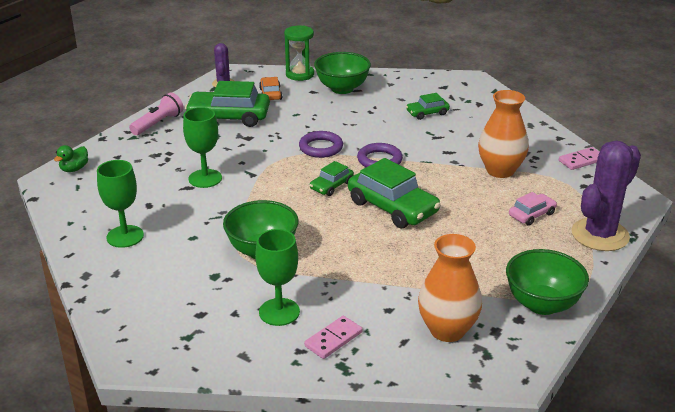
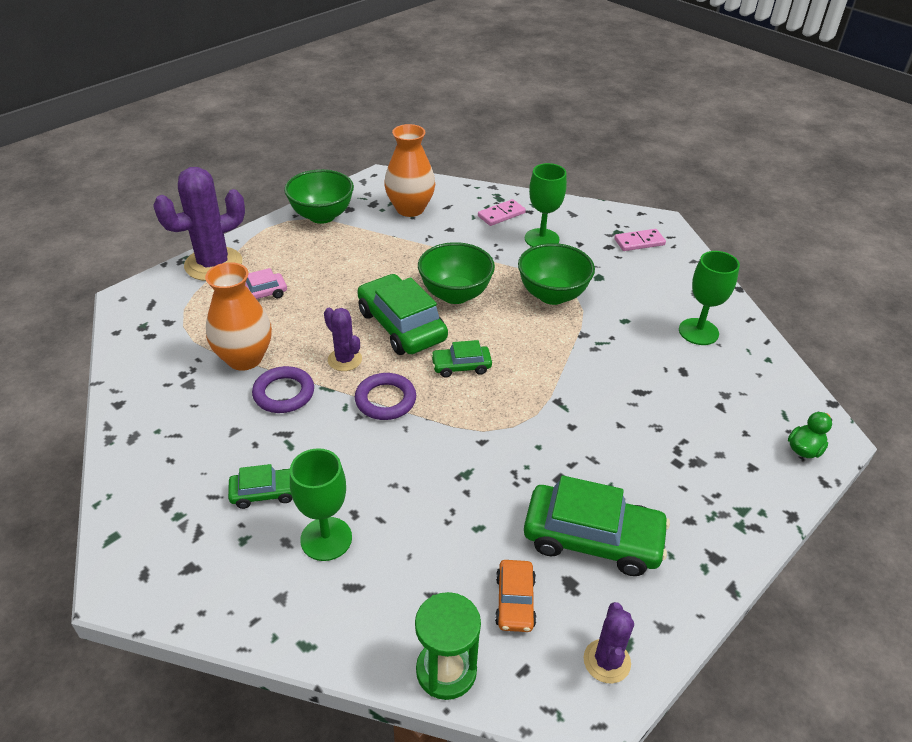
camera: 170 degrees left, 10 degrees up
pink flashlight [129,93,184,135] -> none
green goblet [183,107,222,188] -> green goblet moved to [290,448,352,561]
purple ring [299,131,343,158] -> purple ring moved to [252,366,314,413]
green car [310,161,354,196] -> green car turned 150 degrees counterclockwise [431,340,492,378]
green bowl [314,52,371,94] -> green bowl moved to [418,242,495,304]
pink domino [559,147,599,170] -> pink domino moved to [614,229,666,251]
none -> purple cactus [324,308,362,371]

